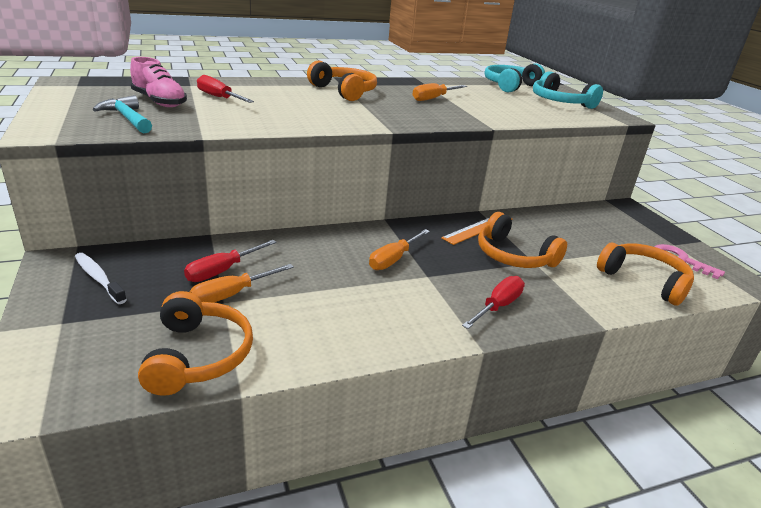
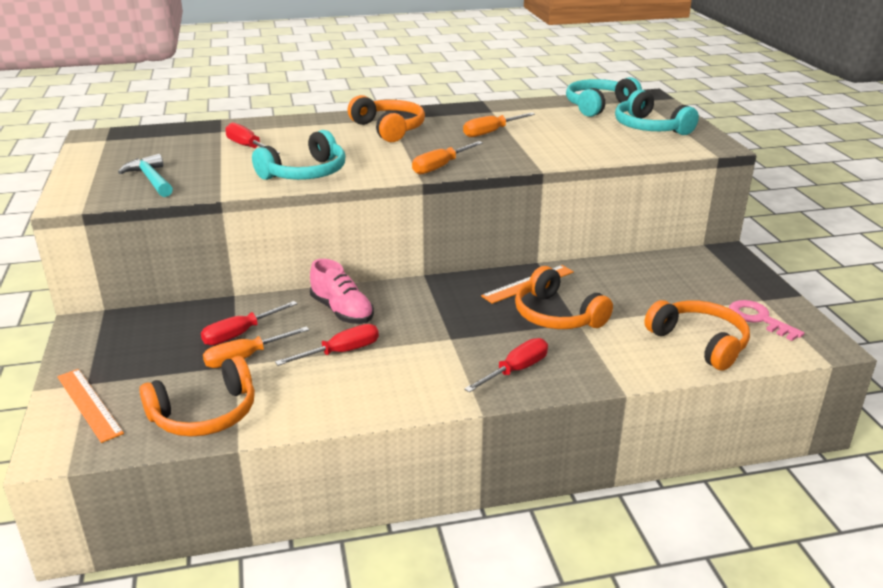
camera: 10 degrees right, 0 degrees up
white toothbrush [75,253,127,304] -> none
pink shoe [130,57,187,107] -> pink shoe moved to [310,259,374,324]
orange headphones [138,291,253,396] -> orange headphones turned 60 degrees clockwise [139,356,255,437]
orange screwdriver [369,229,430,270] -> orange screwdriver moved to [412,141,483,174]
none -> orange ruler [57,369,124,443]
none -> turquoise headphones [252,130,345,180]
none -> red screwdriver [275,324,379,366]

